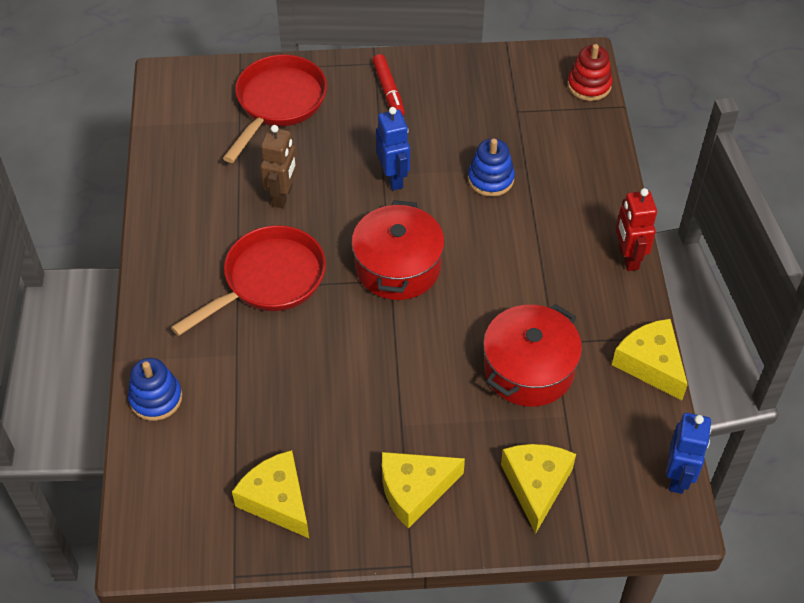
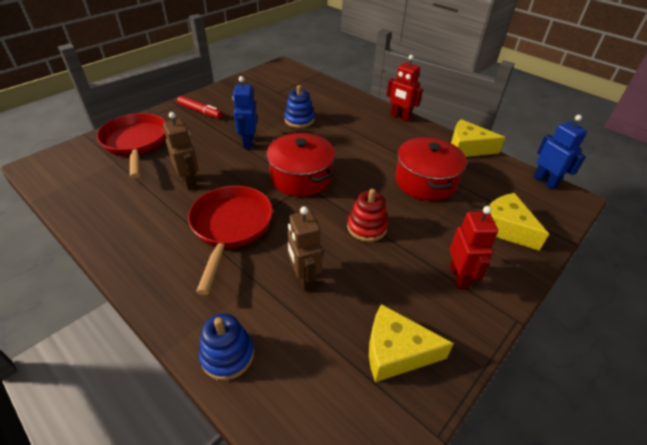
camera: 45 degrees left, 10 degrees down
blue robot [376,107,410,190] -> blue robot turned 120 degrees counterclockwise [233,76,257,149]
yellow cheese [382,452,465,529] -> red robot [450,206,498,289]
red stacking toy [567,44,613,101] -> red stacking toy moved to [347,189,388,242]
none -> brown robot [287,206,323,292]

